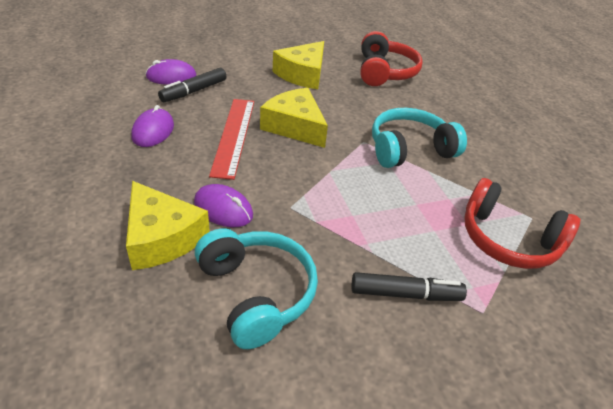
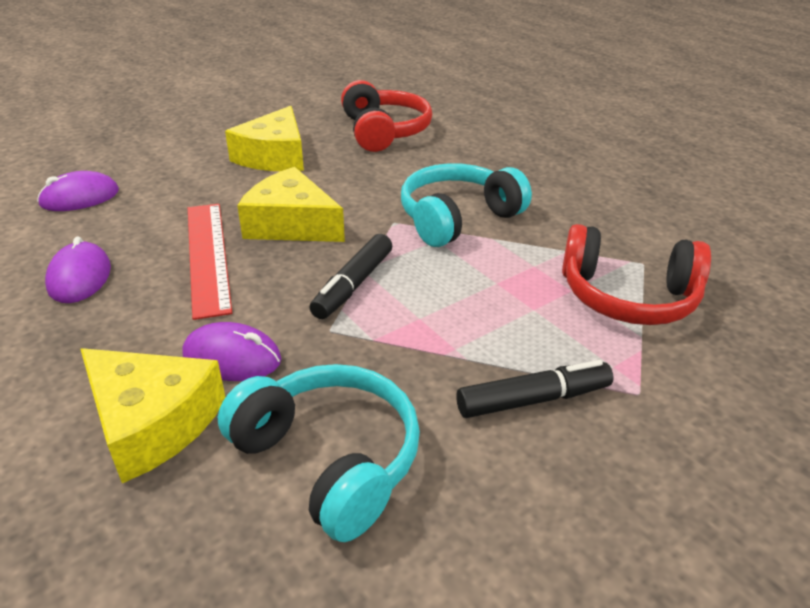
camera: 15 degrees left, 5 degrees down
black marker [158,68,227,102] -> black marker moved to [309,234,392,319]

